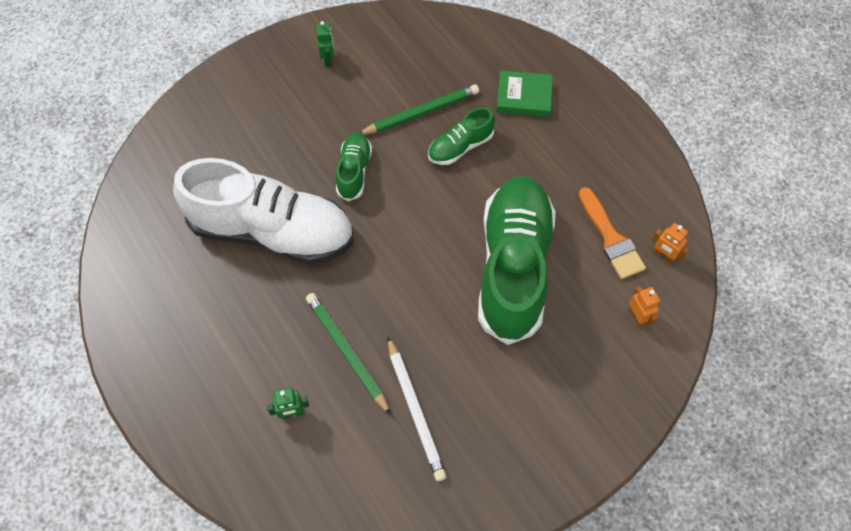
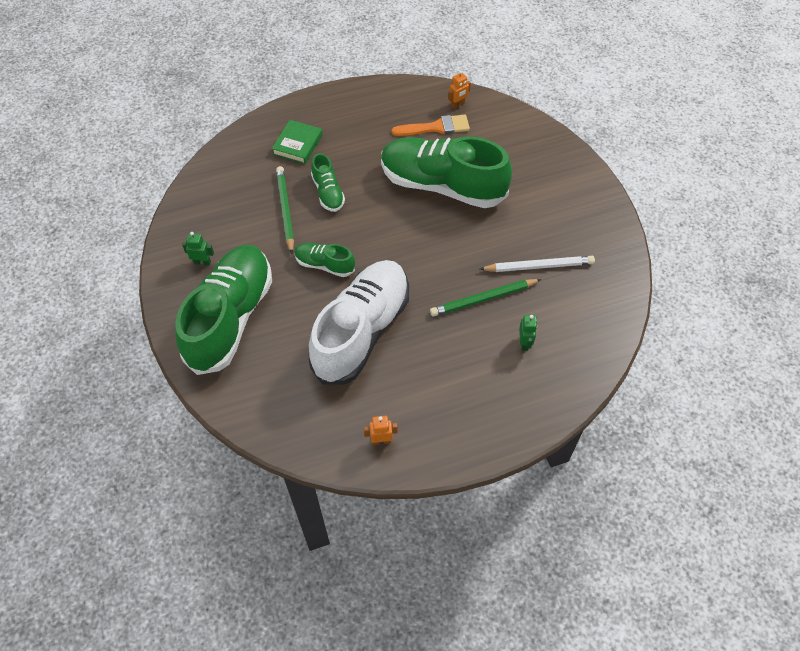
camera: 75 degrees left, 5 degrees down
orange robot [629,286,660,327] -> orange robot moved to [364,415,398,445]
none -> green shoe [175,245,272,375]

